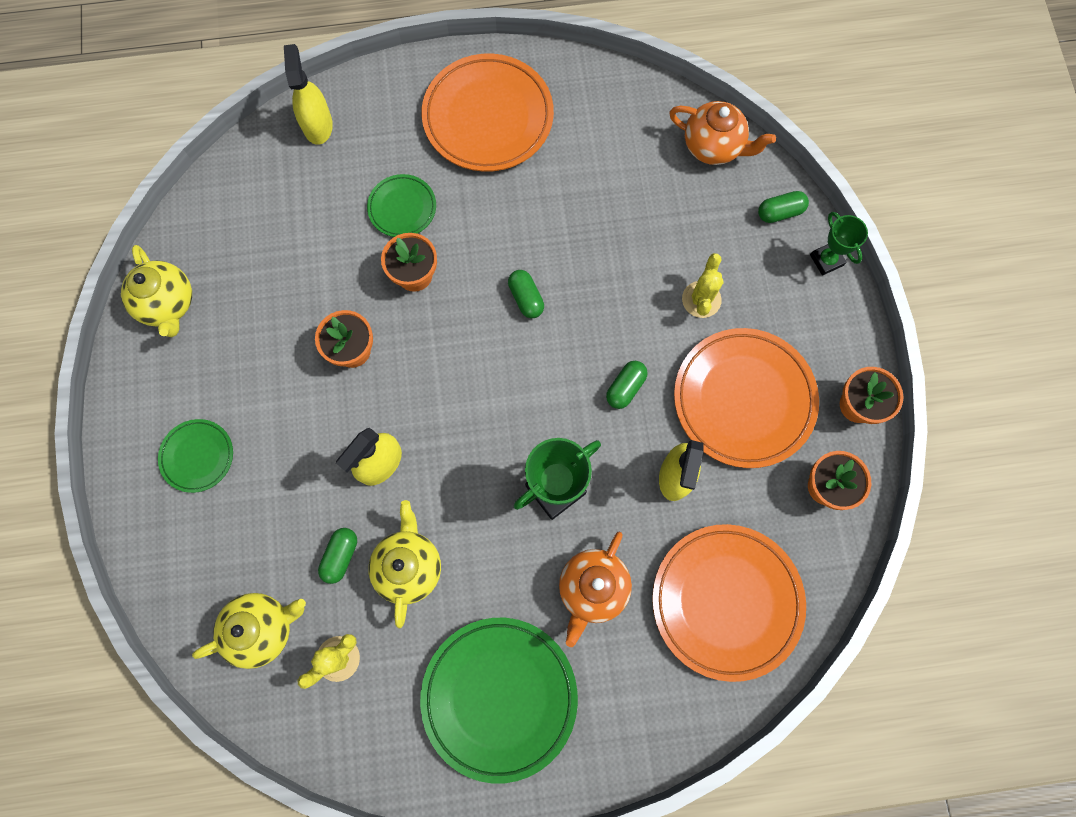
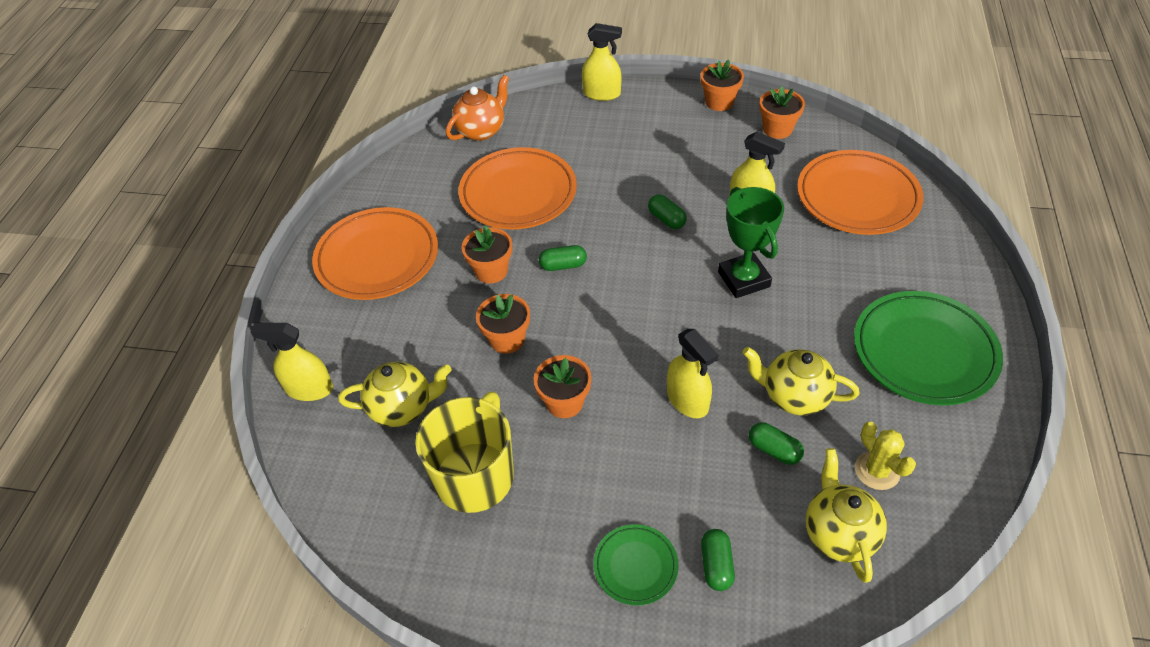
camera: 70 degrees left, 25 degrees down
yellow teapot [121,245,192,337] -> yellow teapot moved to [338,362,452,427]
green plate [367,174,436,237] -> none
orange teapot [559,532,632,647] -> none
orange plate [674,328,819,468] -> orange plate moved to [458,147,577,229]
yellow cactus [682,253,723,318] -> none
green capsule [758,191,809,223] -> green capsule moved to [701,529,735,591]
green trophy [810,212,868,276] -> yellow spray bottle [582,23,622,101]
none -> yellow mug [415,391,514,513]
none -> orange flower pot [462,225,512,283]

